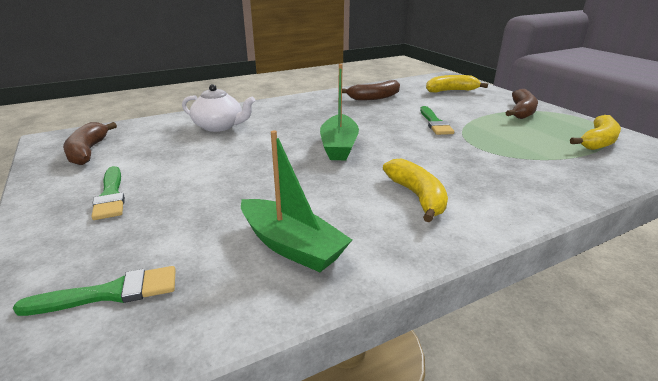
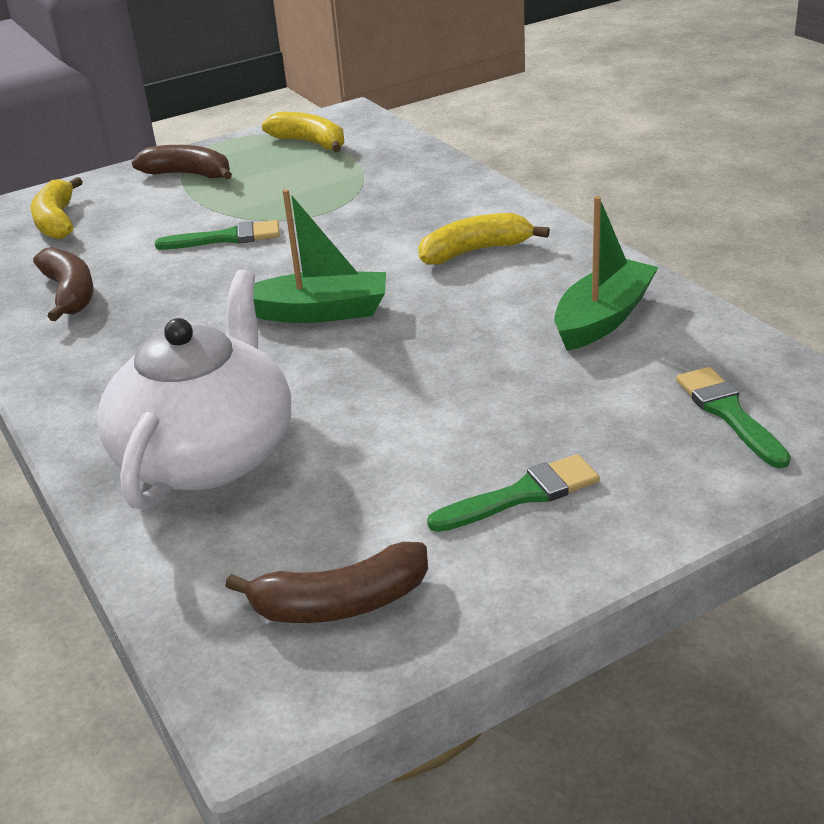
camera: 90 degrees left, 5 degrees up
white teapot [182,84,255,132] -> white teapot [97,270,291,510], size x1.68

